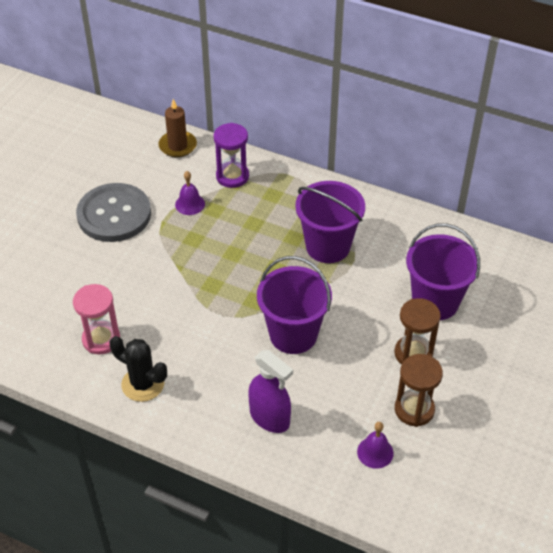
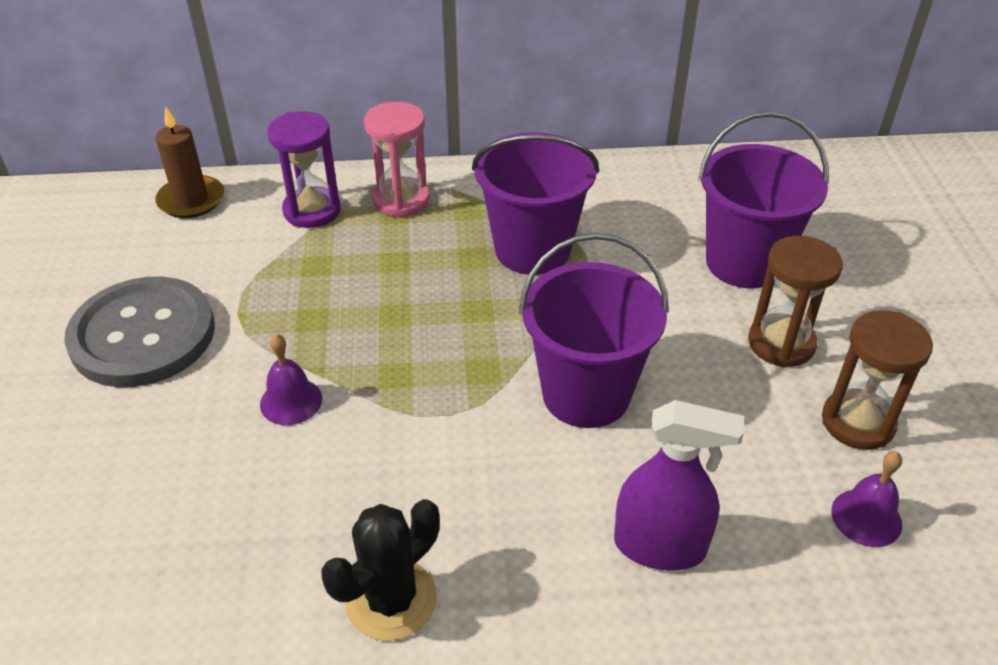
camera: 30 degrees left, 5 degrees down
pink hourglass [73,284,120,354] -> pink hourglass moved to [364,102,430,218]
black cactus [109,336,167,402] -> black cactus turned 45 degrees counterclockwise [321,499,440,641]
purple bell [175,171,205,215] -> purple bell moved to [260,334,322,425]

